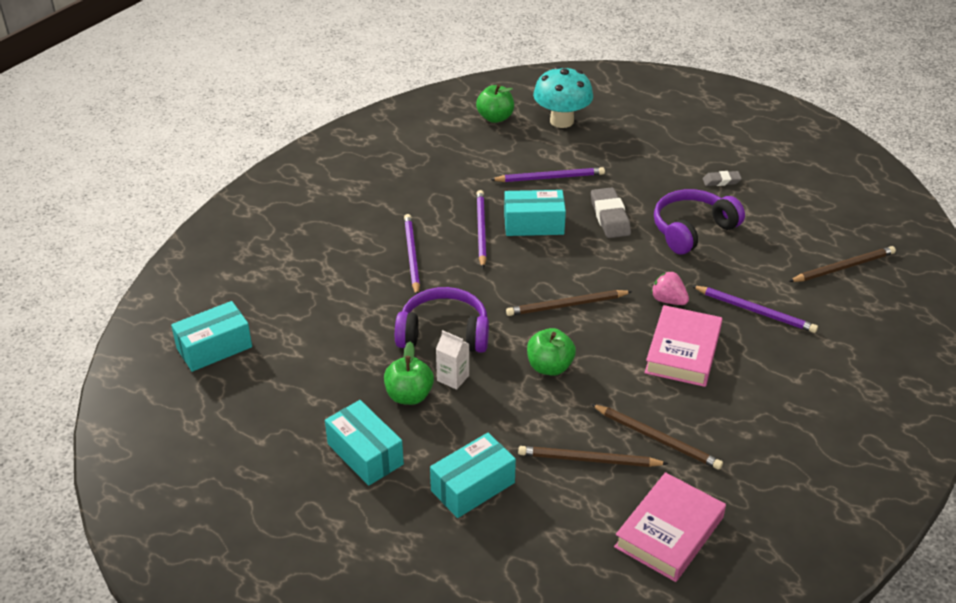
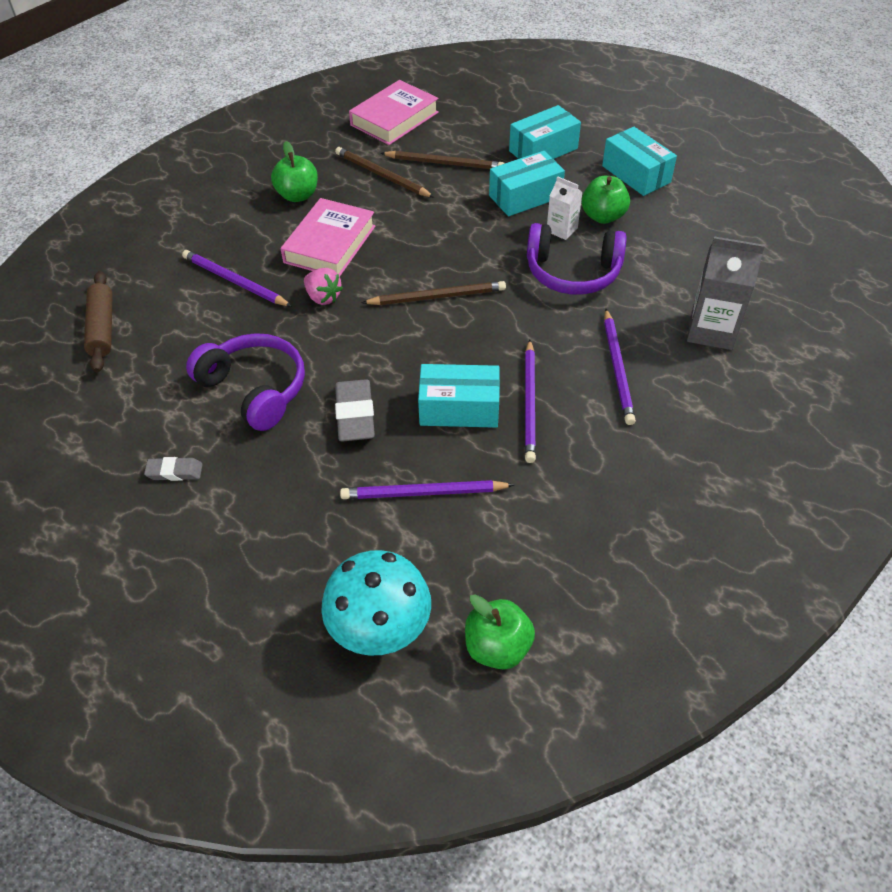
camera: 175 degrees left, 10 degrees up
turquoise box [171,301,252,372] -> turquoise box moved to [489,151,565,216]
green apple [527,328,576,376] -> green apple moved to [271,141,318,202]
purple headphones [654,189,745,255] -> purple headphones turned 105 degrees counterclockwise [186,333,305,431]
brown pencil [789,246,896,282] -> brown rolling pin [84,271,113,372]
none -> grey carton [687,237,765,350]

